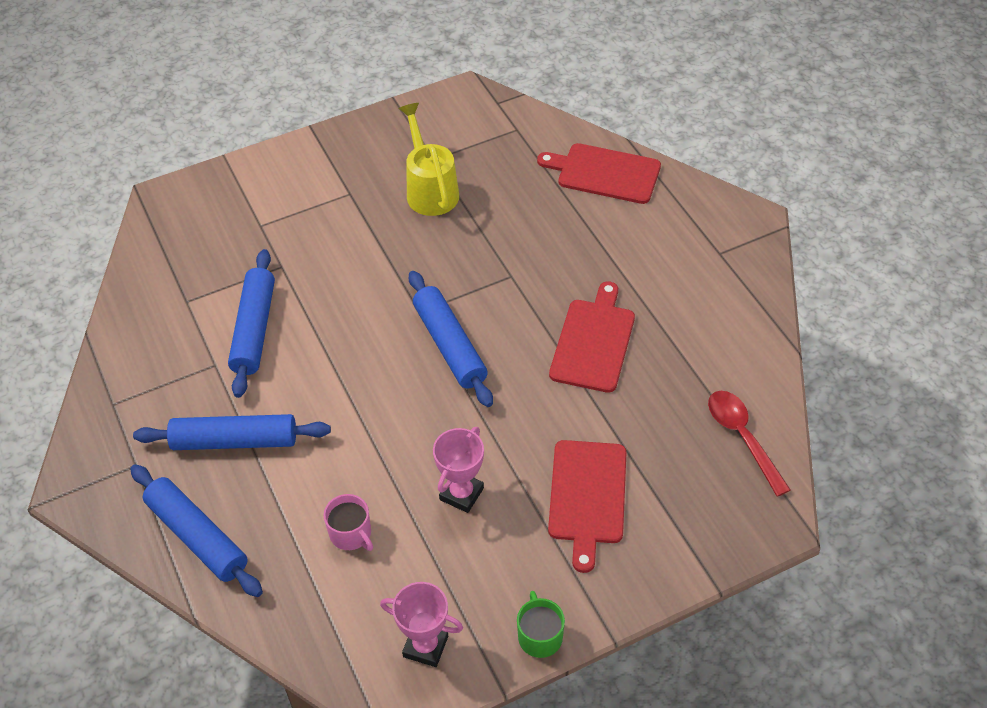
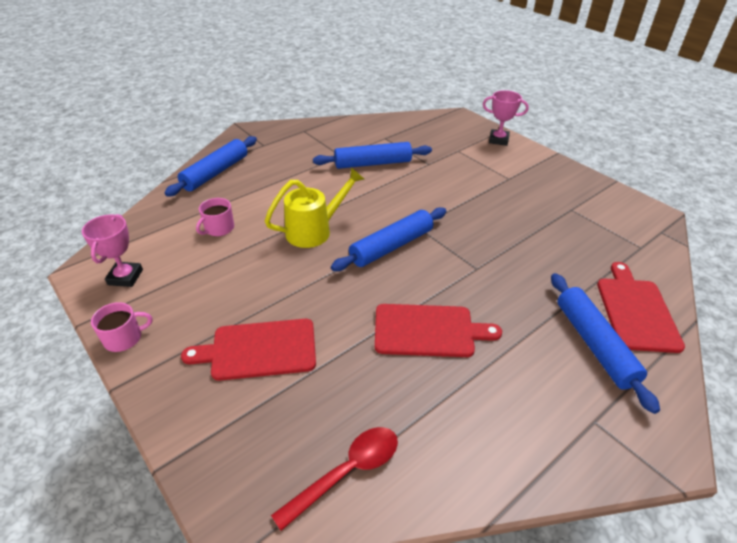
camera: 75 degrees right, 10 degrees down
blue rolling pin [133,414,331,450] -> blue rolling pin moved to [551,273,660,414]
yellow watering can [398,103,459,216] -> yellow watering can moved to [265,167,364,248]
pink trophy [433,427,484,513] -> pink trophy moved to [483,90,529,146]
green mug [517,591,565,658] -> pink mug [91,302,152,352]

